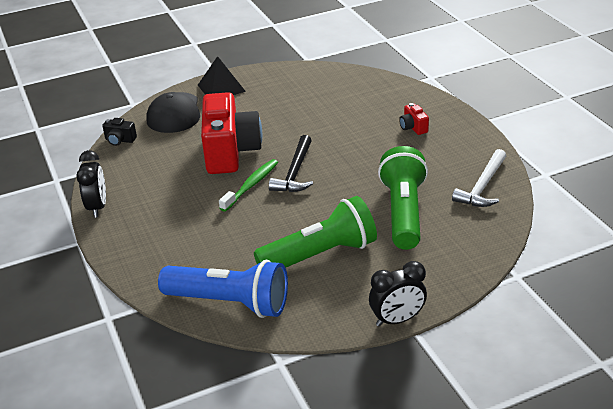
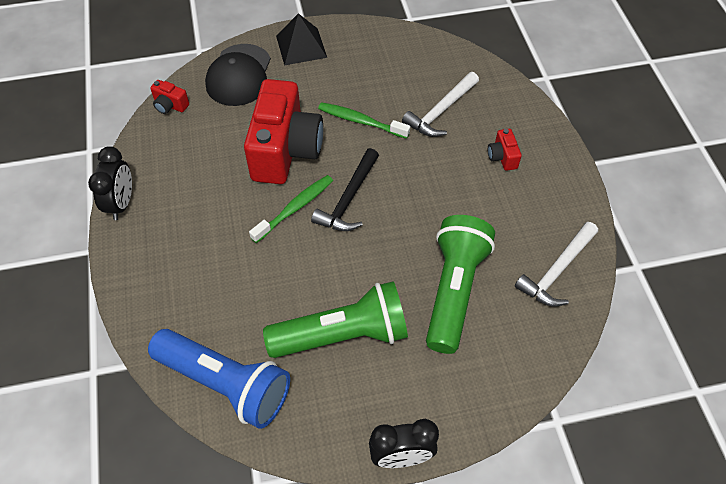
camera: 10 degrees right, 20 degrees up
black camera [102,118,137,146] -> red camera [150,80,189,114]
none -> green toothbrush [318,102,410,139]
none -> white hammer [402,72,479,137]

